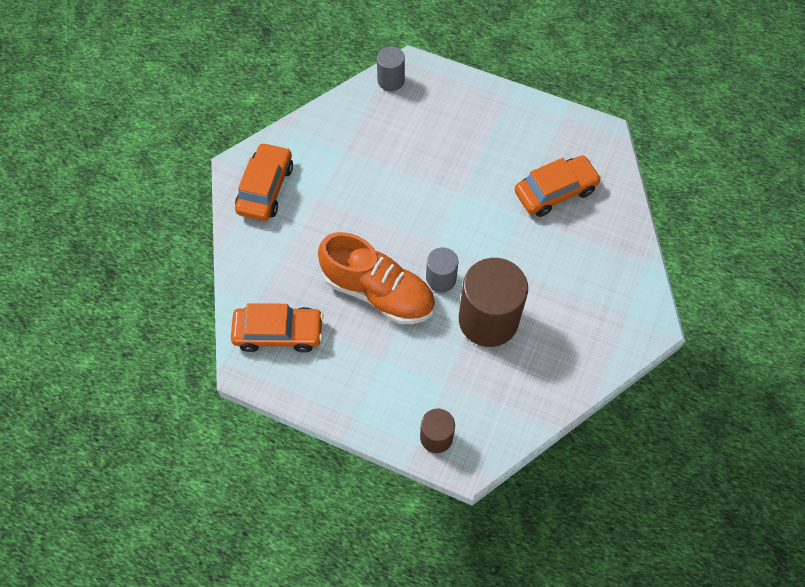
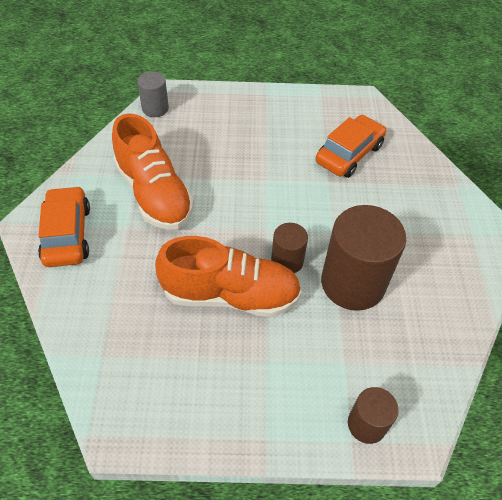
camera: 25 degrees left, 10 degrees down
orange car [231,303,324,353] -> none
grey cylinder [426,247,458,293] -> brown cylinder [271,223,308,273]
none -> orange shoe [112,113,194,230]

